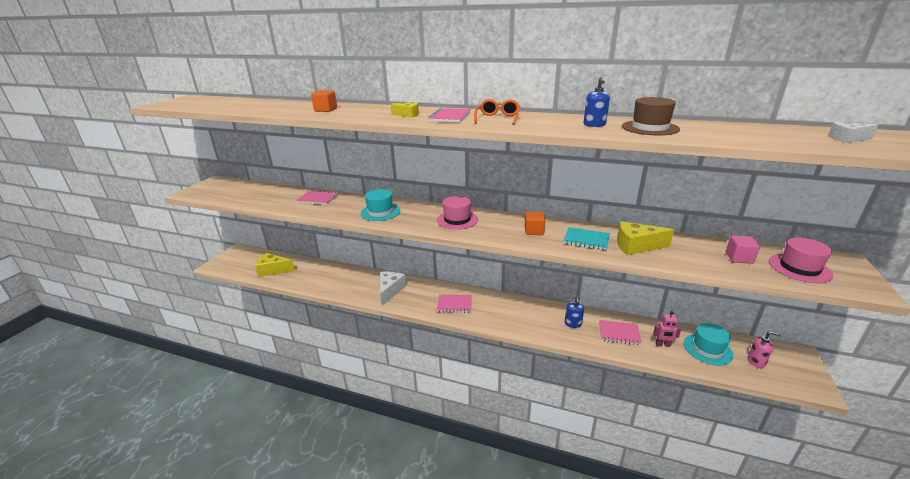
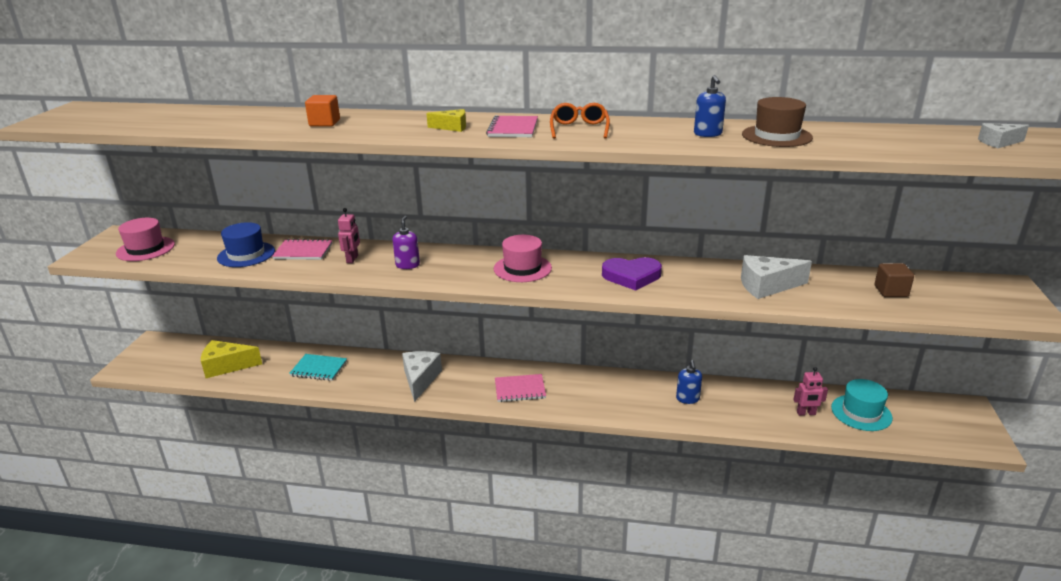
camera: 10 degrees left, 0 degrees up
turquoise hat [361,189,400,221] -> purple soap dispenser [393,216,420,269]
orange cube [524,212,545,235] -> purple heart [602,257,662,291]
turquoise notebook [564,227,610,250] -> turquoise notebook moved to [289,354,347,381]
pink notebook [599,320,642,345] -> none
yellow cheese [617,221,674,255] -> white cheese [741,255,812,299]
pink cube [726,235,760,264] -> brown cube [875,263,914,297]
pink soap dispenser [748,331,781,368] -> none
pink hat [769,237,833,283] -> pink hat moved to [116,218,175,261]
none -> blue hat [217,222,275,267]
none -> pink robot [338,208,360,263]

